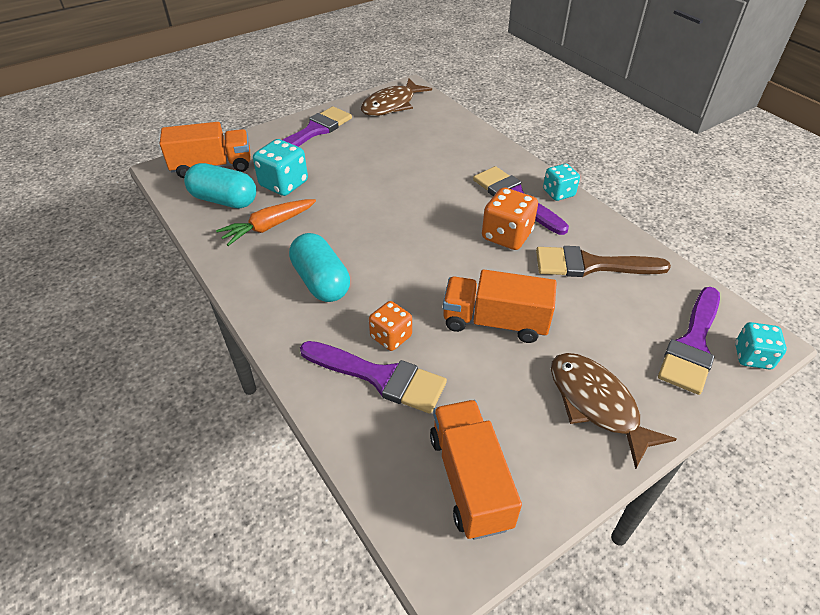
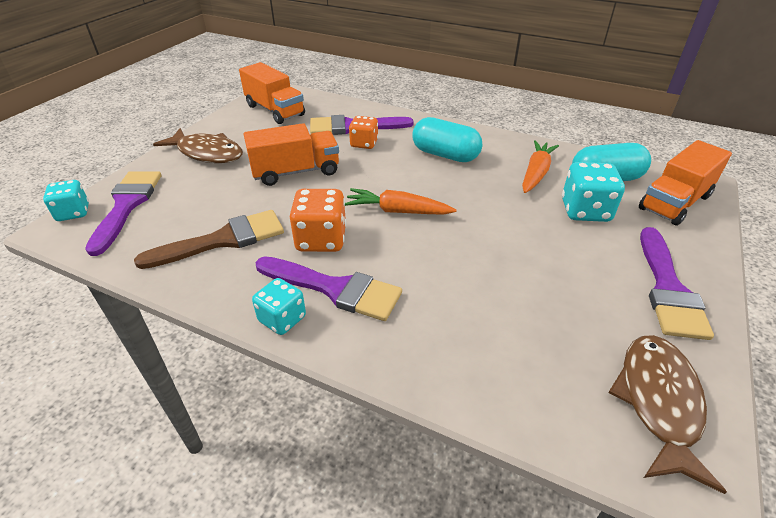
camera: 150 degrees right, 5 degrees down
none -> orange carrot [345,188,457,215]

